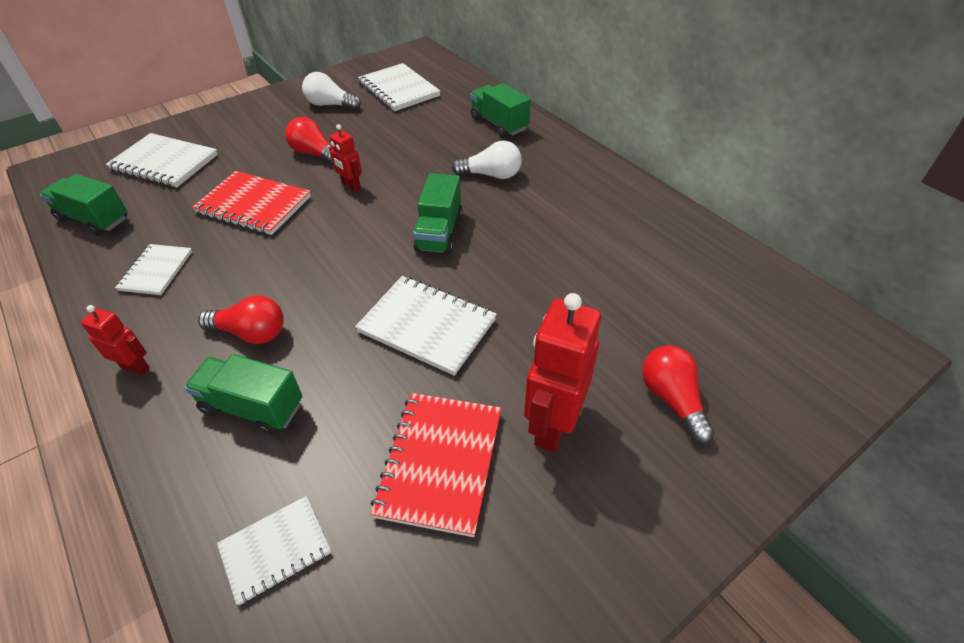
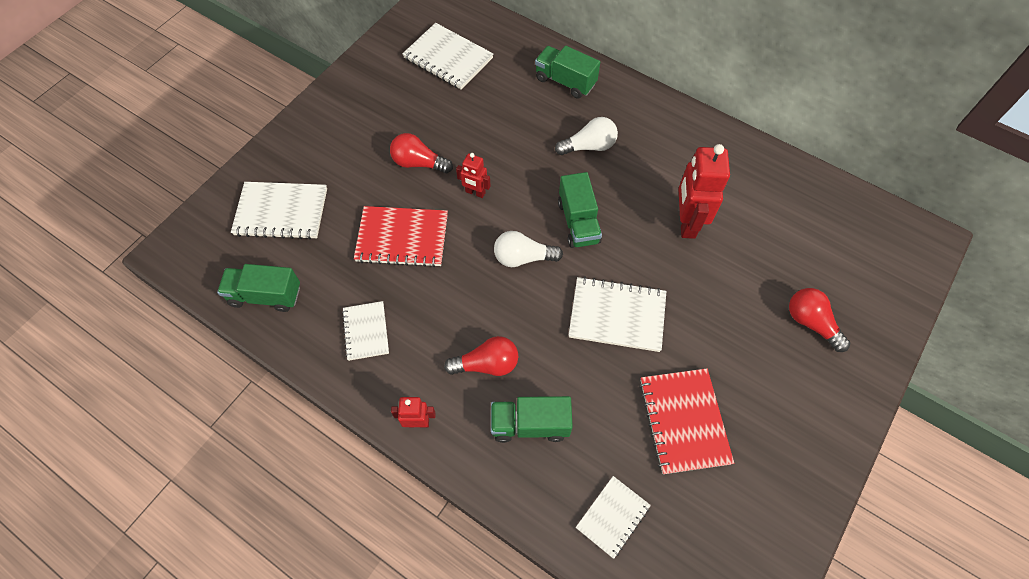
camera: 20 degrees left, 15 degrees up
white light bulb [302,72,361,110] -> white light bulb moved to [494,231,563,267]
red robot [524,293,601,452] -> red robot moved to [678,144,730,239]

